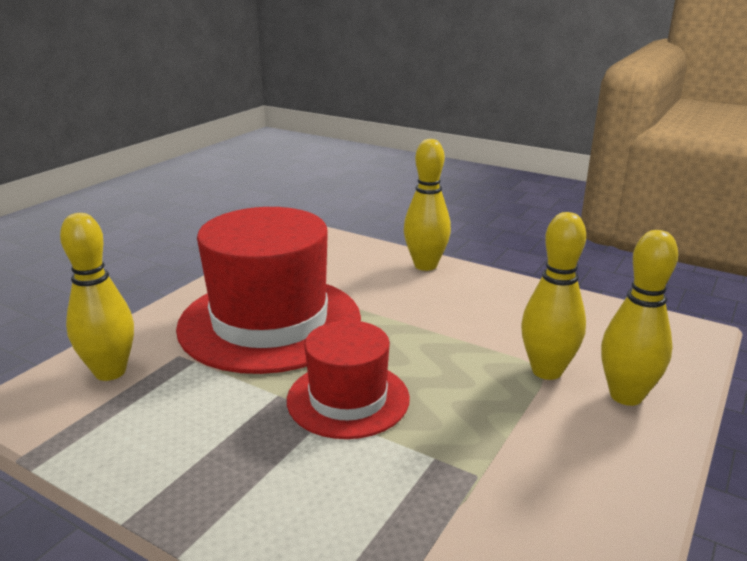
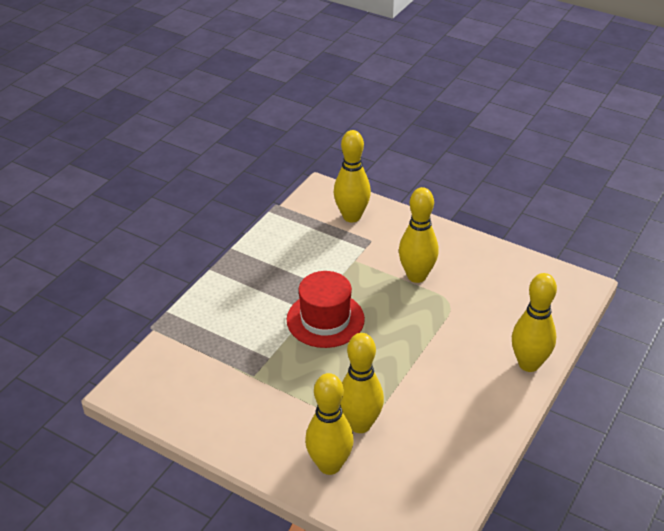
camera: 90 degrees right, 15 degrees up
red hat [176,207,361,374] -> yellow bowling pin [399,187,439,283]

